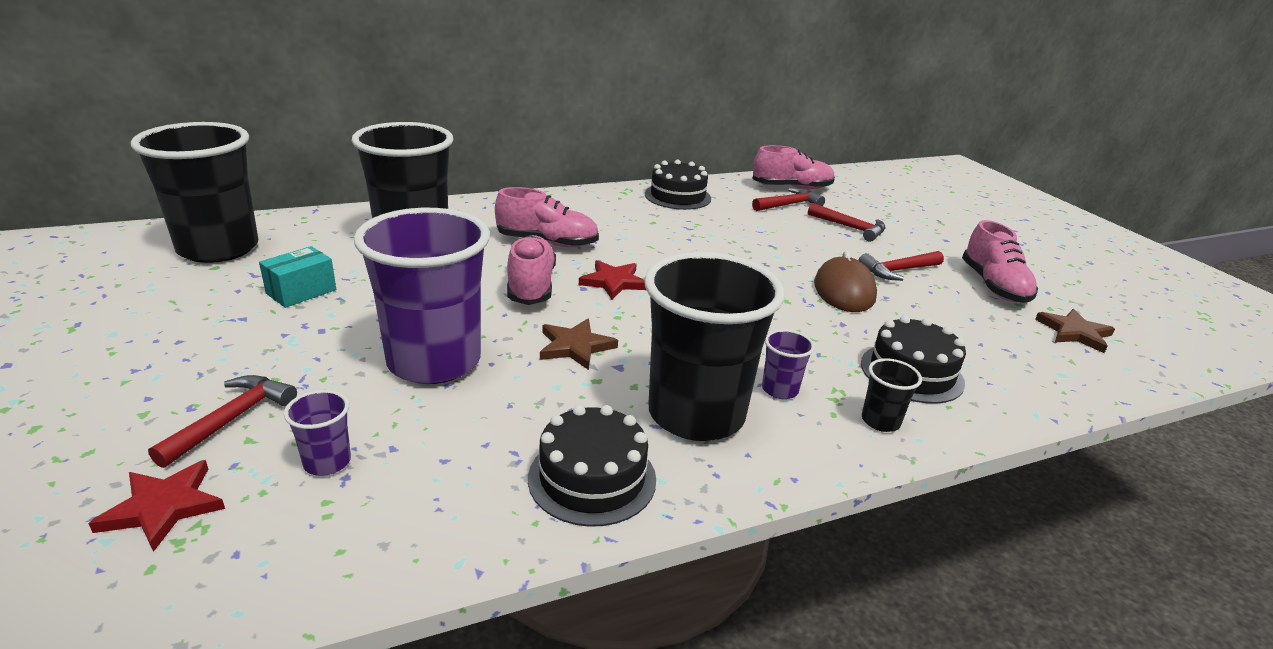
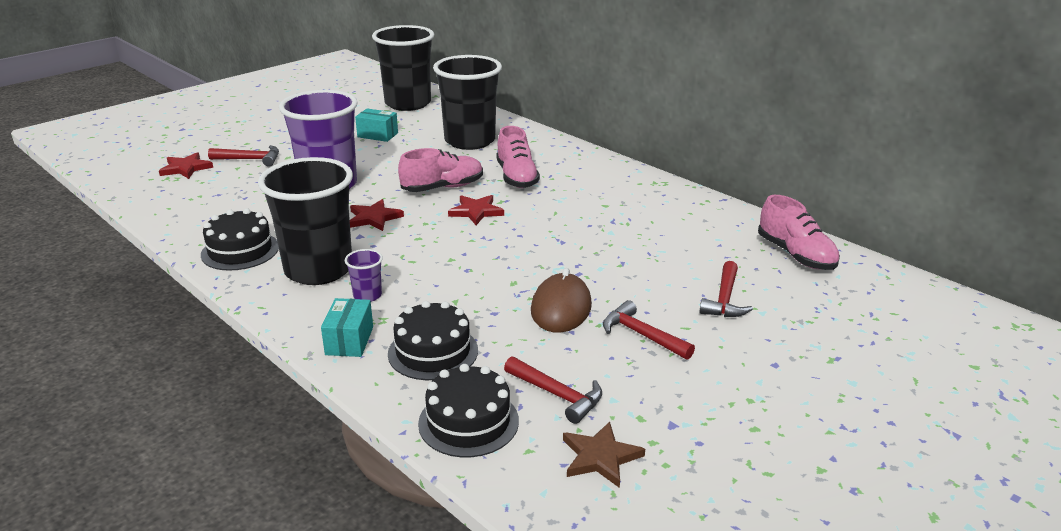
camera: 70 degrees right, 0 degrees up
purple cup [284,390,351,476] -> none
brown star [540,319,618,370] -> red star [350,199,404,231]
black cake [645,160,711,210] -> black cake moved to [418,364,519,457]
red hammer [752,188,825,211] -> red hammer moved to [504,356,602,424]
brown mouse [814,251,877,312] -> brown mouse turned 60 degrees counterclockwise [531,268,592,333]
black cup [862,358,922,432] -> turquoise box [321,298,373,357]
pink shoe [962,220,1038,303] -> none

